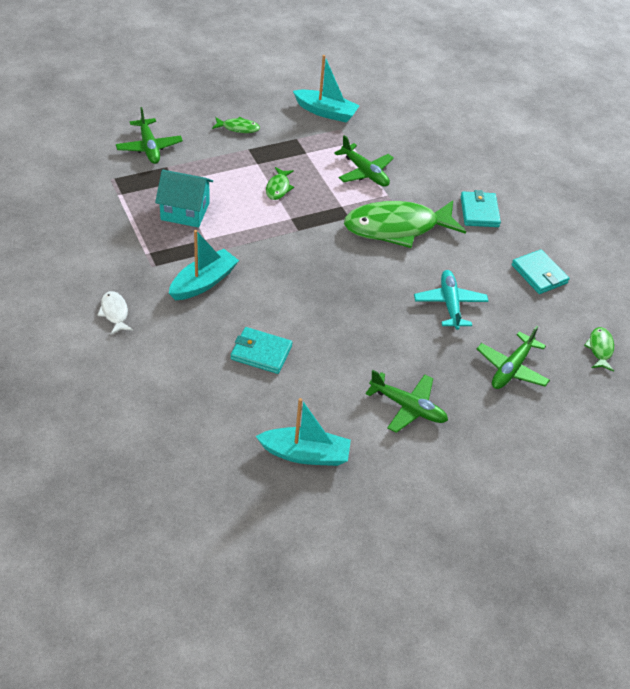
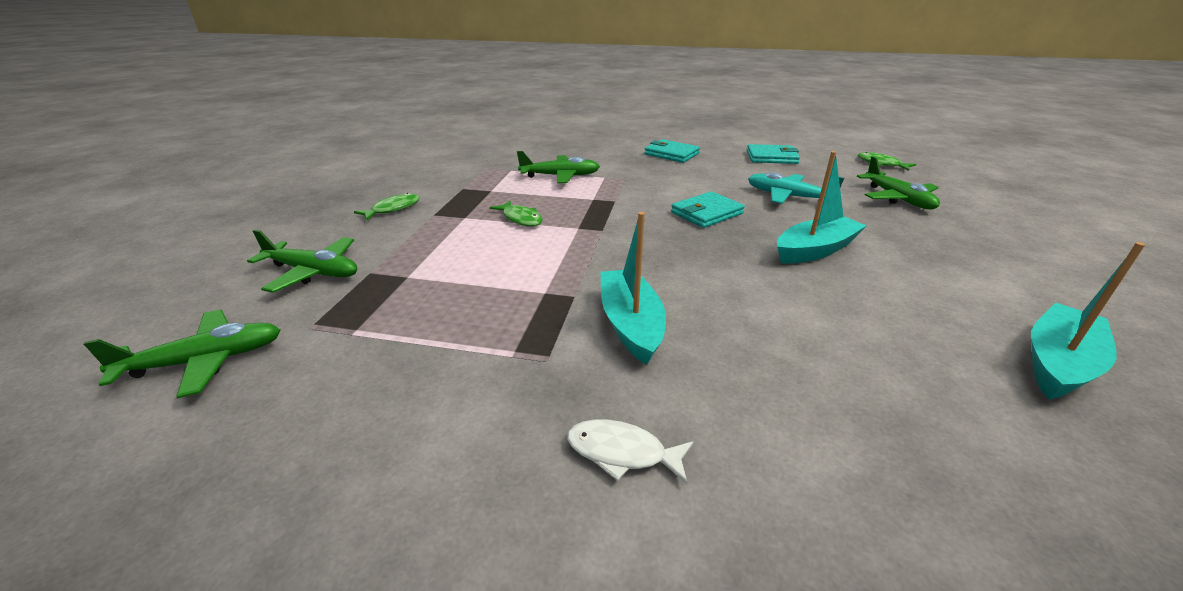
camera: 50 degrees left, 15 degrees down
turquoise house [155,170,213,227] -> none
turquoise wallet [231,327,292,374] -> turquoise wallet moved to [671,191,745,228]
turquoise boat [293,55,360,123] -> turquoise boat moved to [777,151,866,264]
green fish [344,201,466,248] -> none
green plane [365,370,448,433] -> green plane moved to [84,309,281,399]

